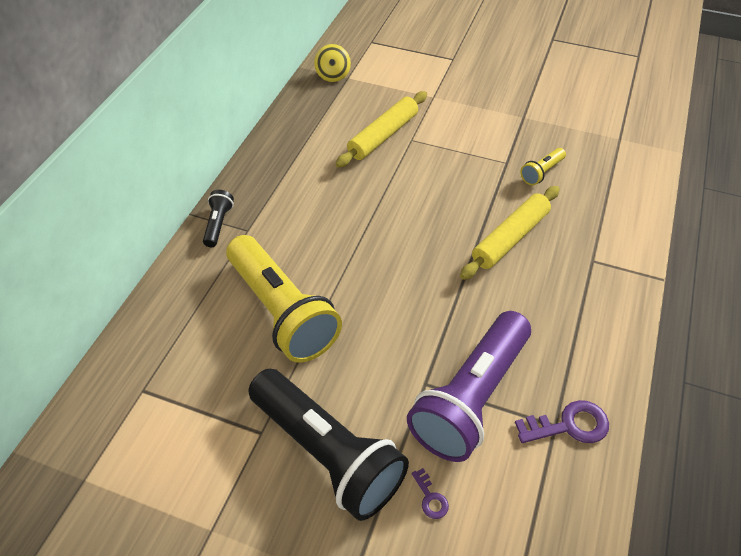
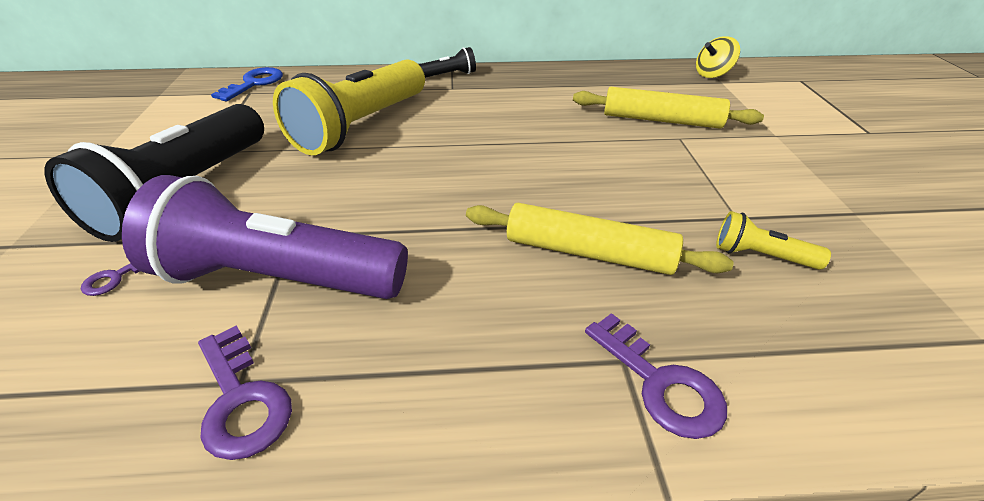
camera: 65 degrees right, 10 degrees down
none -> blue key [211,67,283,101]
none -> purple key [585,313,727,439]

